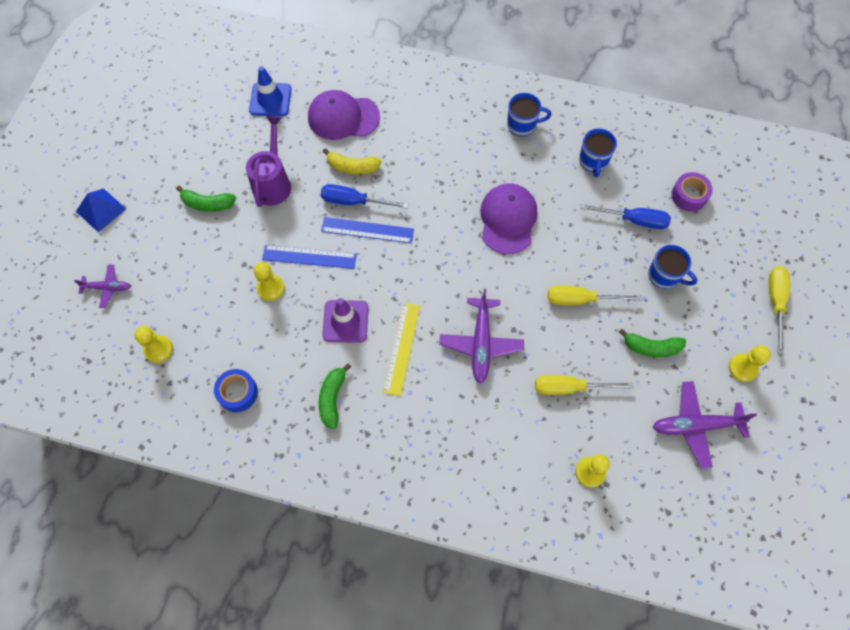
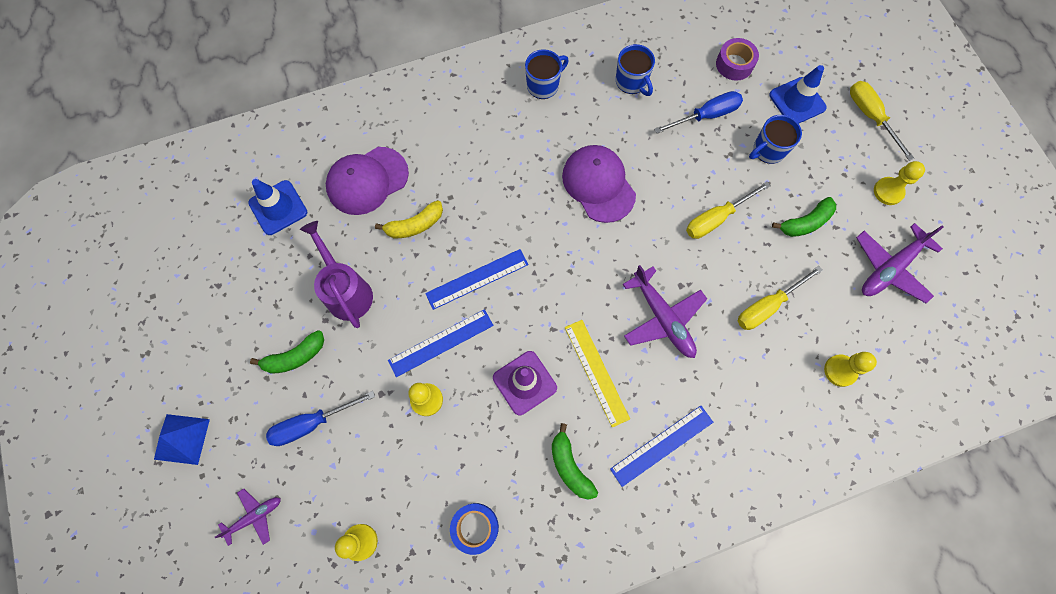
camera: 35 degrees left, 5 degrees up
blue screwdriver [321,184,408,209] -> blue screwdriver moved to [266,391,375,446]
blue mug [648,245,697,289] -> blue mug turned 150 degrees clockwise [749,115,802,164]
none -> blue ruler [610,406,713,487]
none -> blue traffic cone [769,65,827,124]

